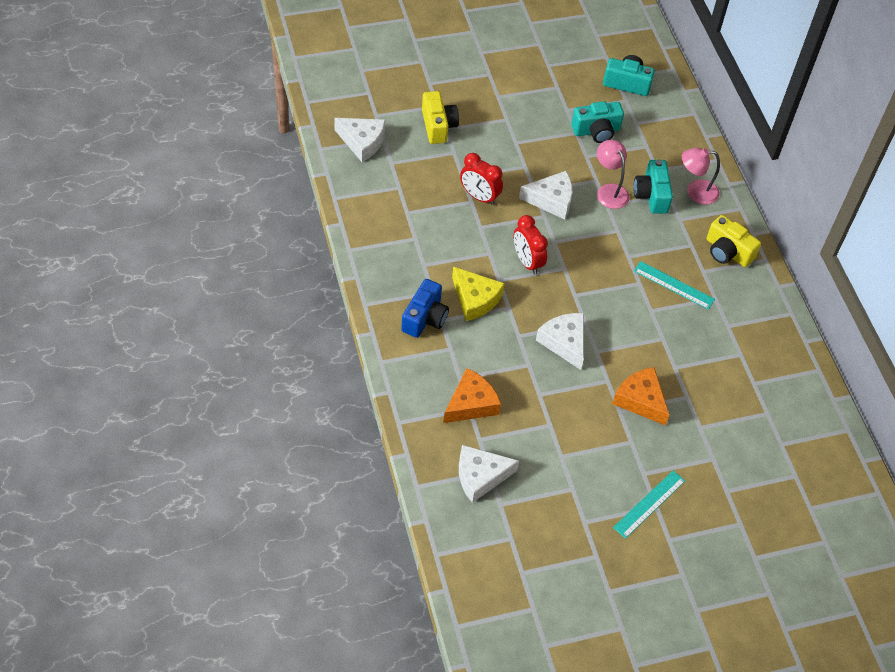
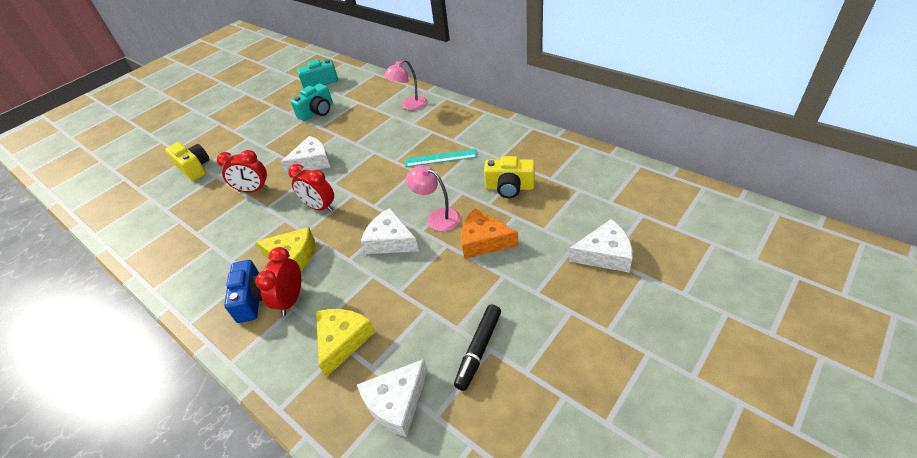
camera: 25 degrees left, 10 degrees down
white cheese [334,118,385,162] -> white cheese moved to [569,219,632,272]
orange cheese [443,368,501,423] -> yellow cheese [316,309,375,377]
pink lamp [597,140,629,209] -> pink lamp moved to [406,165,460,231]
turquoise ruler [613,471,685,539] -> none
turquoise camera [633,160,673,214] -> none
yellow camera [707,215,761,267] -> yellow camera moved to [484,156,535,198]
none -> red clock [256,247,301,316]
none -> black marker [454,304,501,391]

